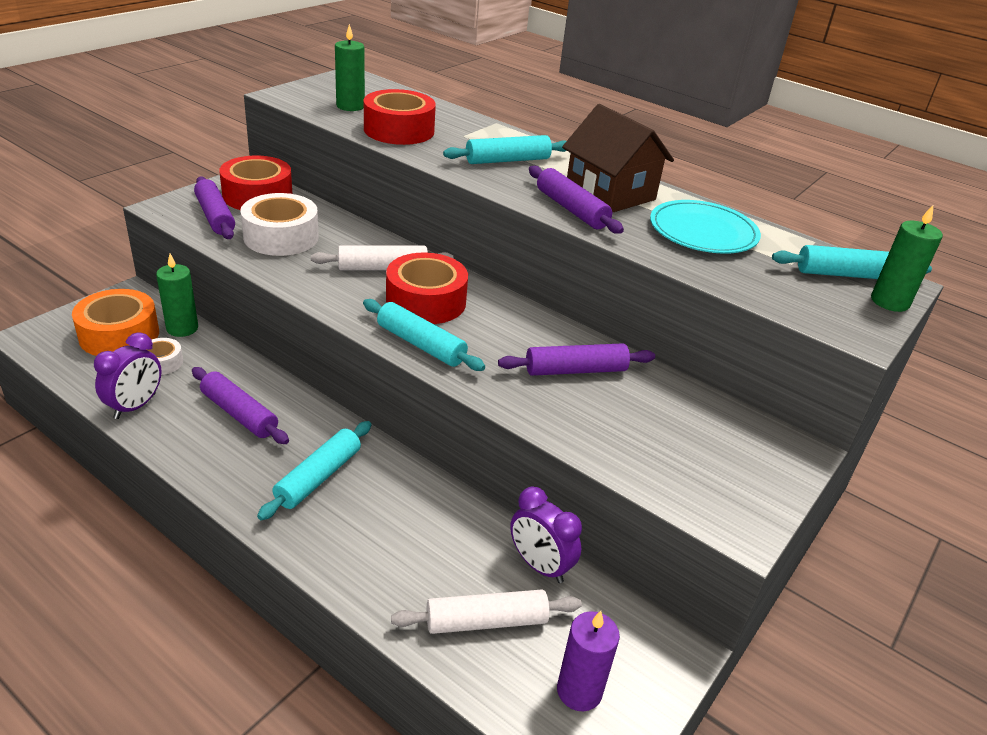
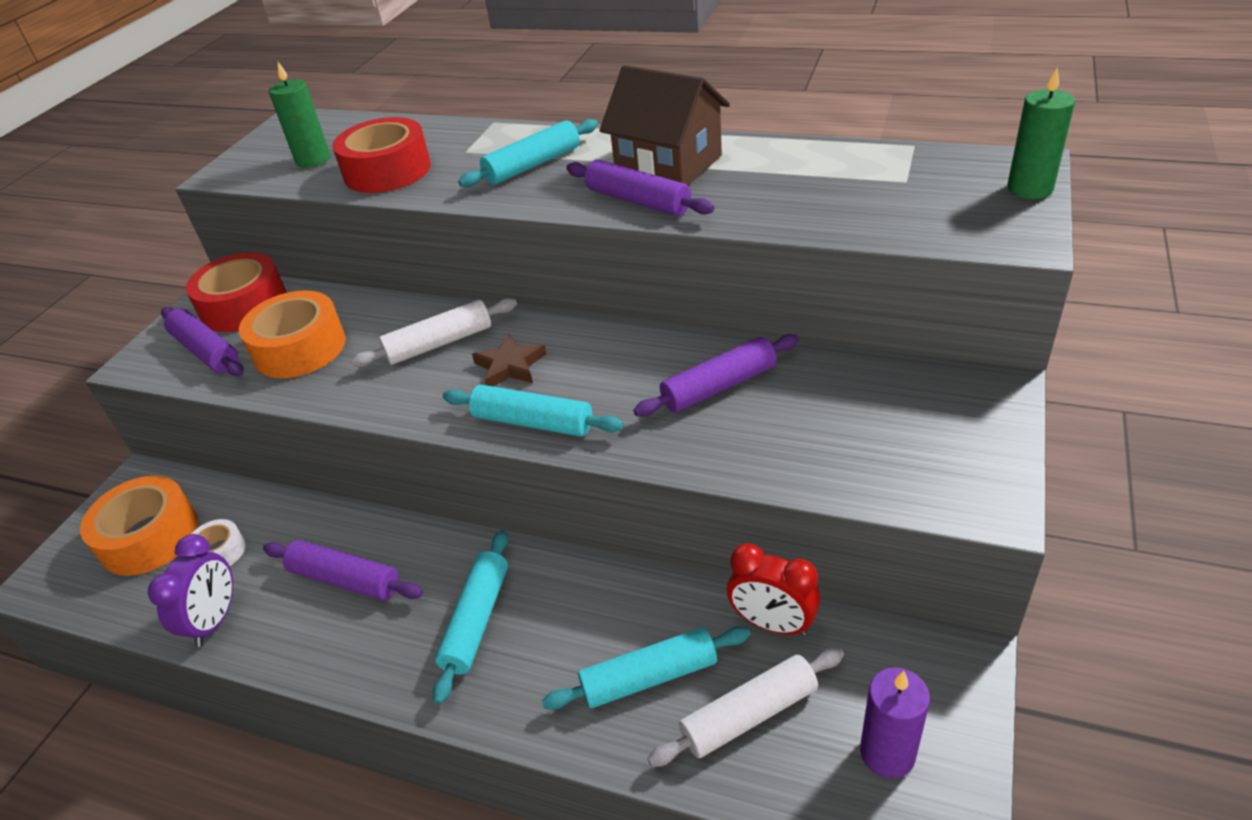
camera: 10 degrees left, 5 degrees up
green candle [156,254,198,337] -> none
white tape [240,193,319,256] -> orange tape [239,290,346,378]
red tape [386,252,468,324] -> brown star [472,334,546,386]
purple clock [510,487,582,583] -> red clock [727,543,821,636]
turquoise plate [650,200,761,254] -> none
turquoise rolling pin [772,245,932,279] -> turquoise rolling pin moved to [542,626,750,710]

